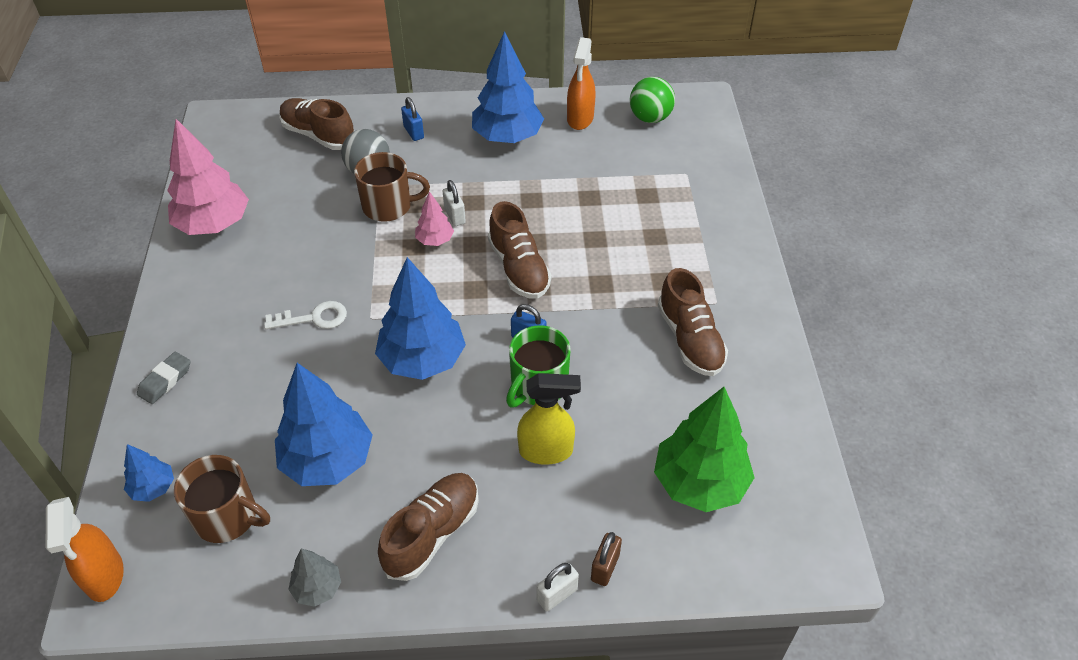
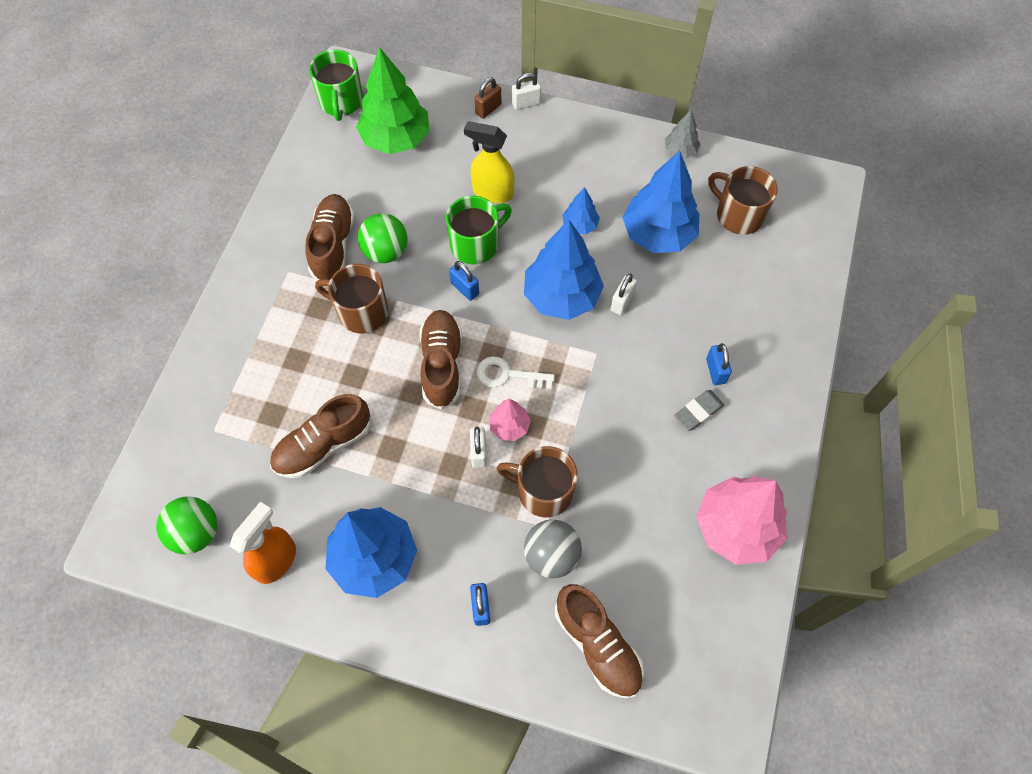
camera: 160 degrees left, 15 degrees up
orange spray bottle [46,497,124,602] -> none
blue tree [124,444,174,502] -> blue tree moved to [562,187,600,234]
grey eraser [137,352,191,404] -> grey eraser moved to [674,390,724,431]
white key [264,301,347,329] -> white key moved to [477,356,555,390]
brown shoe [378,473,479,581] -> brown shoe moved to [270,394,371,478]
none -> green mug [309,50,363,121]
none -> brown mug [315,264,388,333]
none -> green ball [358,213,408,263]
none -> white padlock [611,274,637,315]
none -> blue padlock [706,343,732,385]

